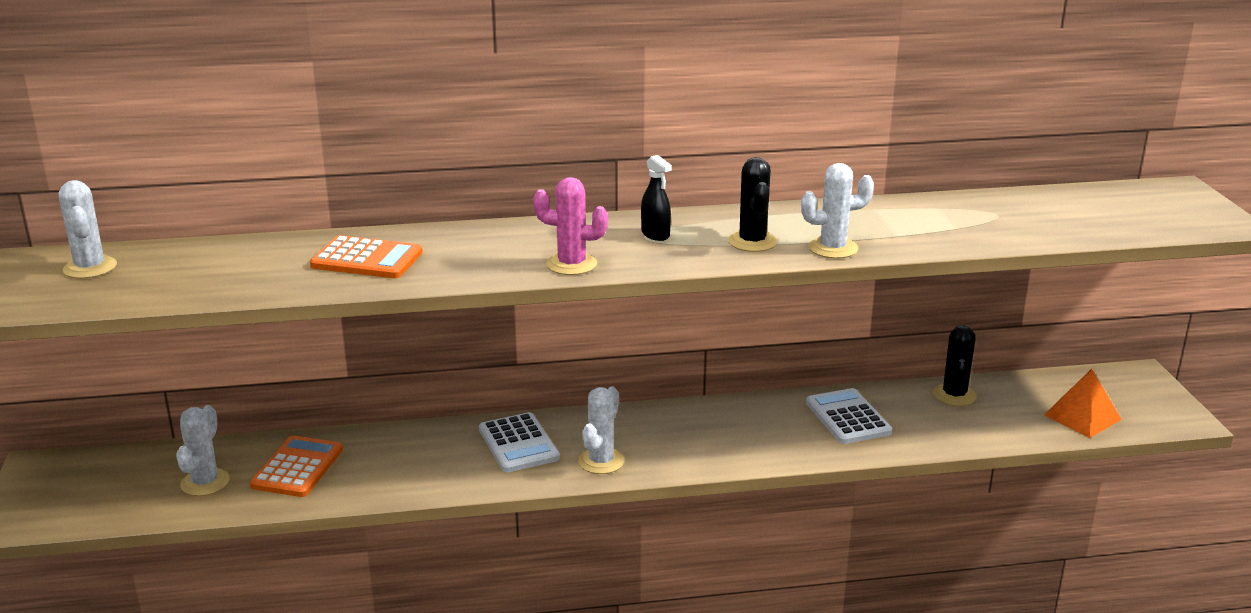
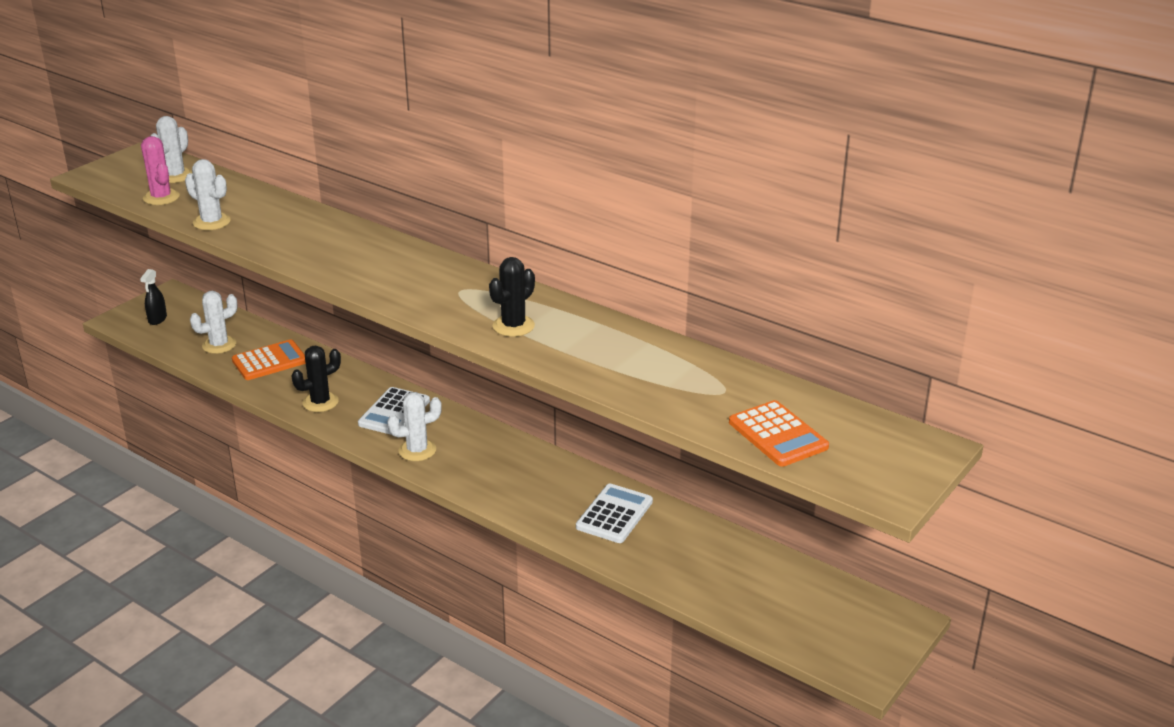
camera: 45 degrees right, 5 degrees up
orange calculator [310,235,423,278] -> orange calculator moved to [729,400,829,467]
pink cactus [533,177,608,275] -> pink cactus moved to [141,136,180,205]
black spray bottle [641,155,672,241] -> black spray bottle moved to [140,269,167,325]
white cactus [801,163,874,258] -> white cactus moved to [185,159,231,230]
black cactus [933,325,977,406] -> black cactus moved to [291,346,341,412]
orange pyramid [1044,369,1122,438] -> none

